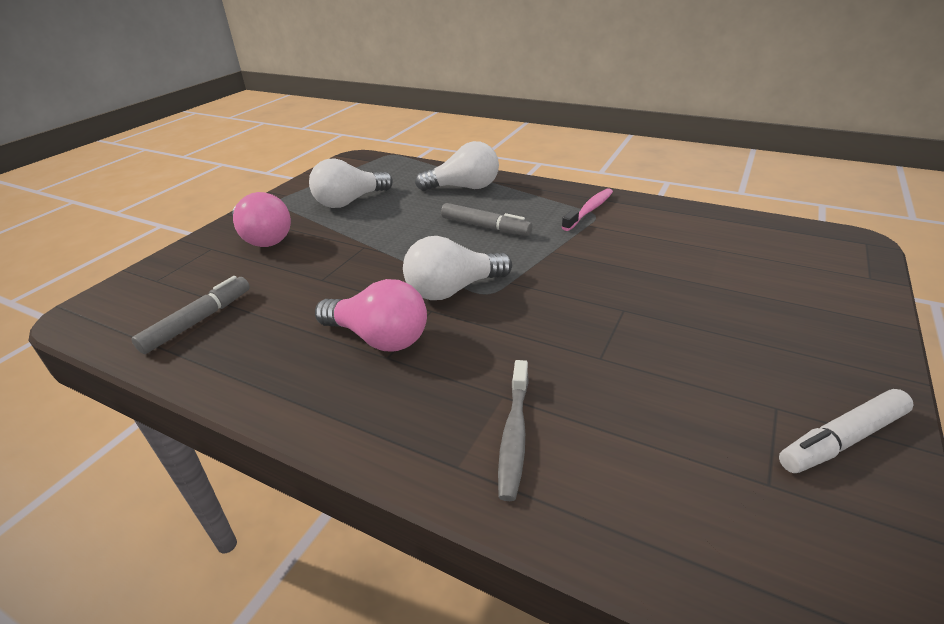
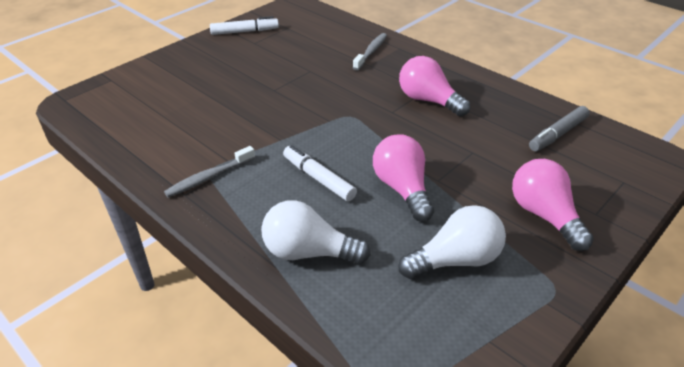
camera: 165 degrees left, 5 degrees up
white light bulb [403,236,512,300] -> none
grey marker [441,203,533,236] -> white marker [283,145,357,201]
pink toothbrush [562,188,613,231] -> grey toothbrush [164,146,255,198]
none -> pink light bulb [373,134,434,222]

